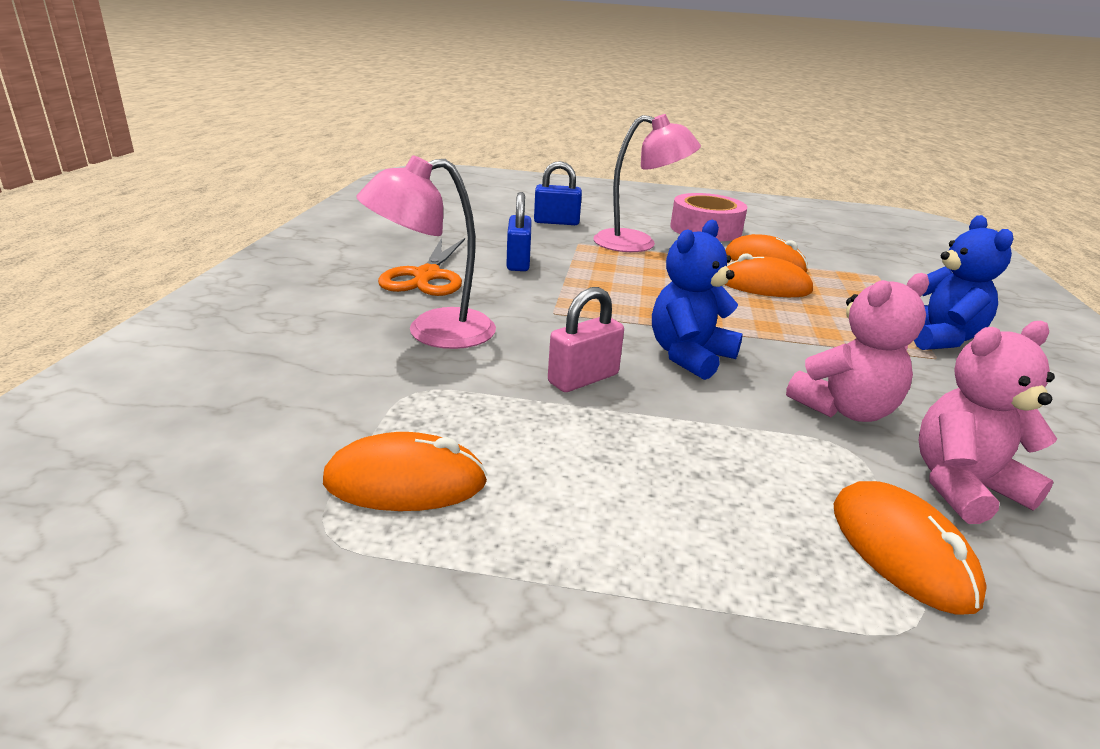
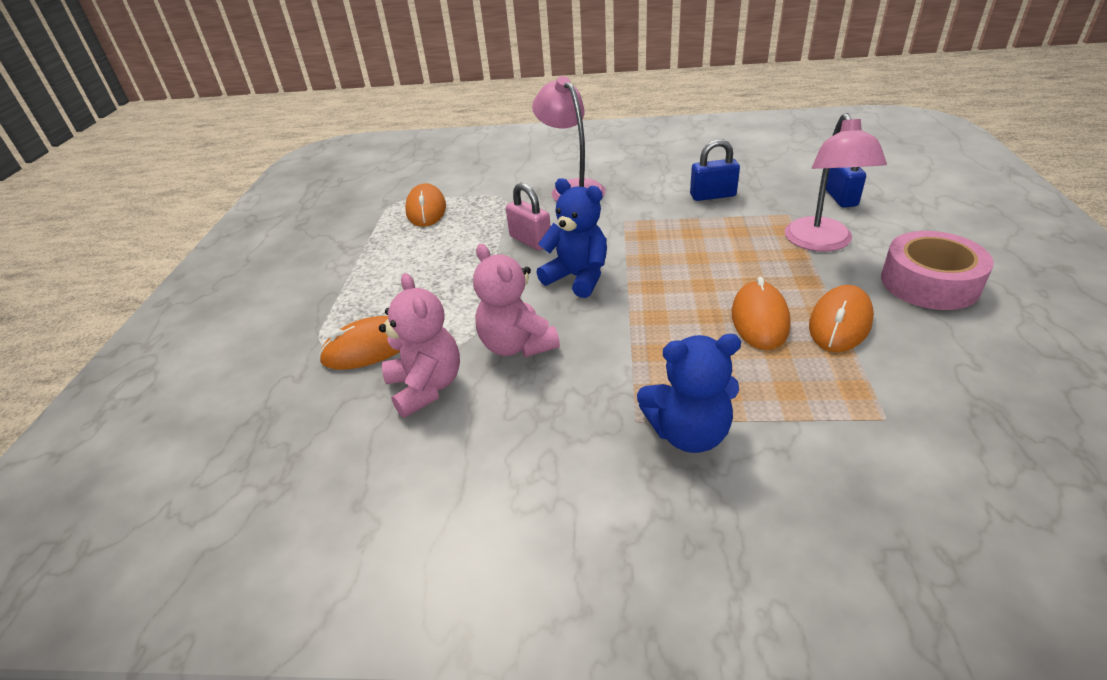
camera: 90 degrees right, 10 degrees up
orange scissors [378,238,465,296] -> none

